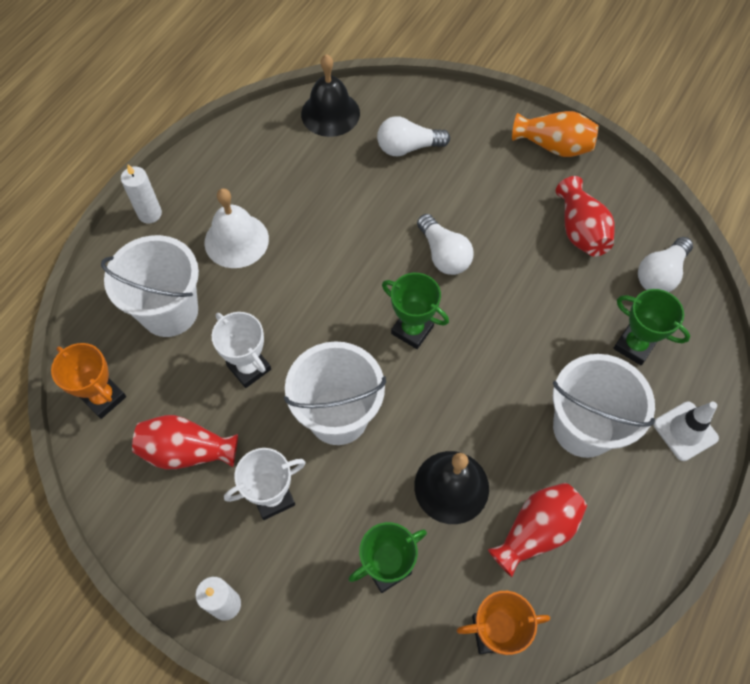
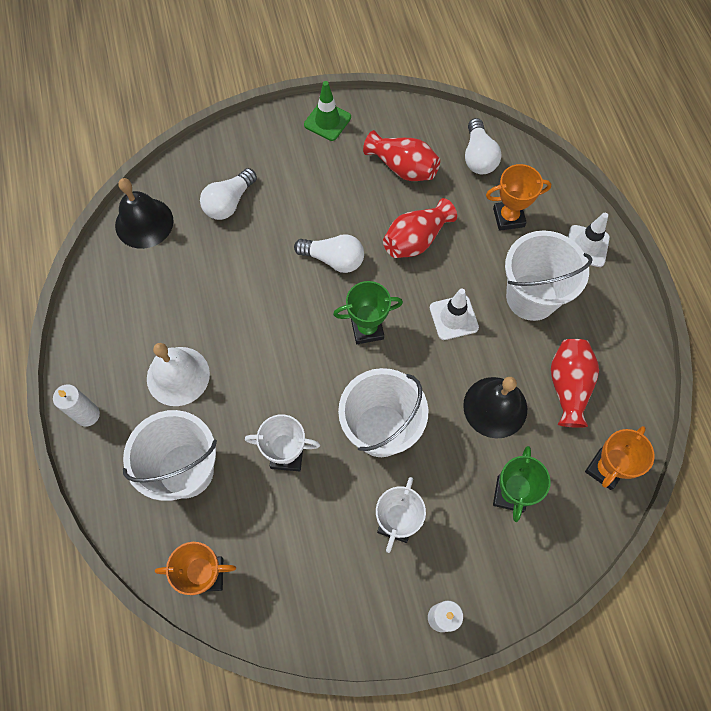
camera: 45 degrees left, 5 degrees up
red vase [132,415,238,469] -> red vase moved to [383,198,457,258]
orange vase [512,111,599,157] -> green traffic cone [304,81,351,141]
green trophy [613,289,690,365] -> orange trophy [486,164,551,231]
none -> white traffic cone [430,288,479,340]

